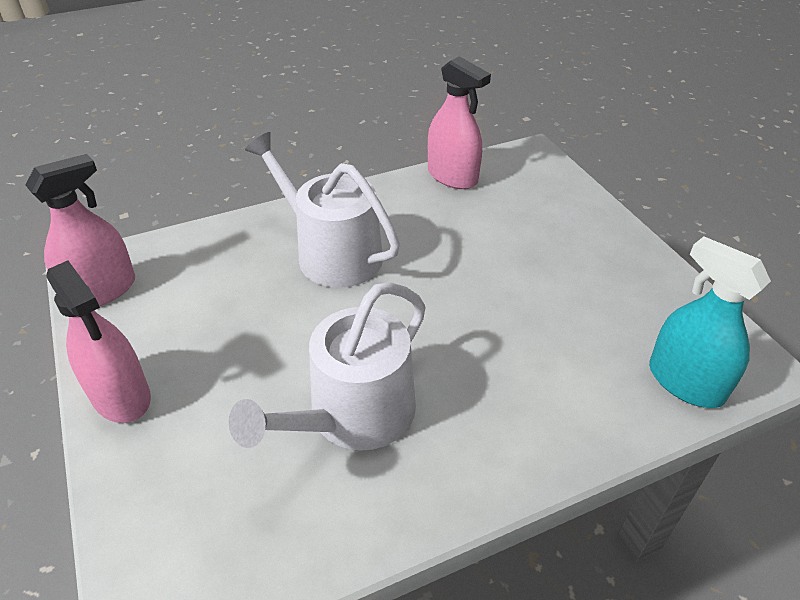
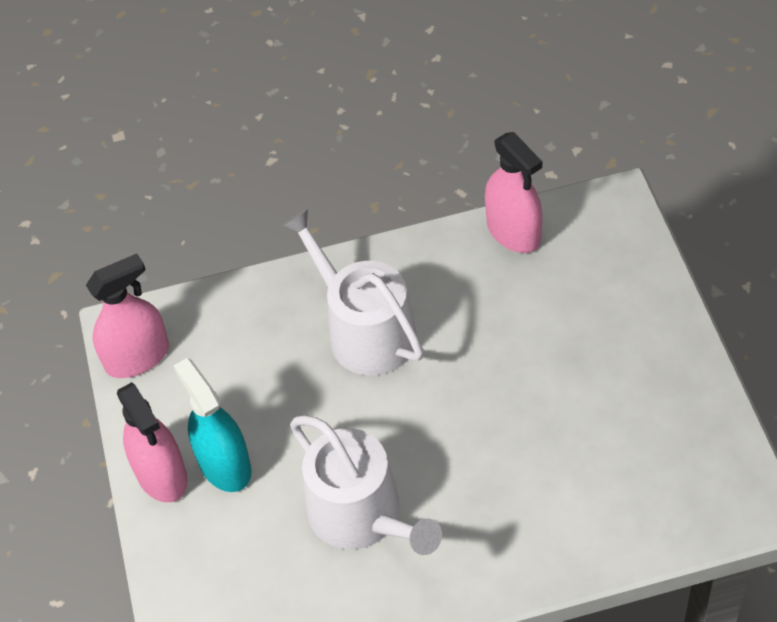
camera: 15 degrees right, 10 degrees up
white watering can [229,282,426,451] -> white watering can turned 90 degrees counterclockwise [290,416,442,555]
turquoise spray bottle [649,236,771,408] -> turquoise spray bottle moved to [173,358,251,492]

